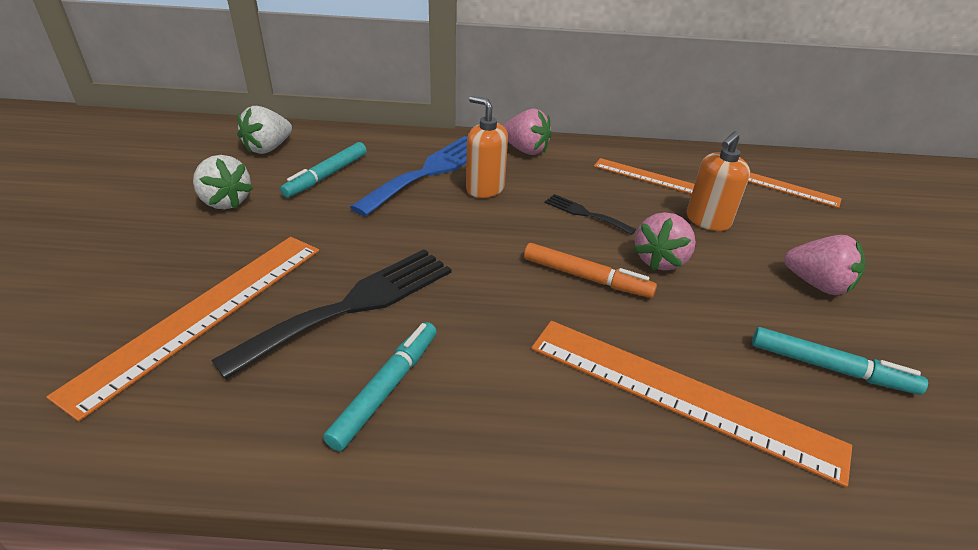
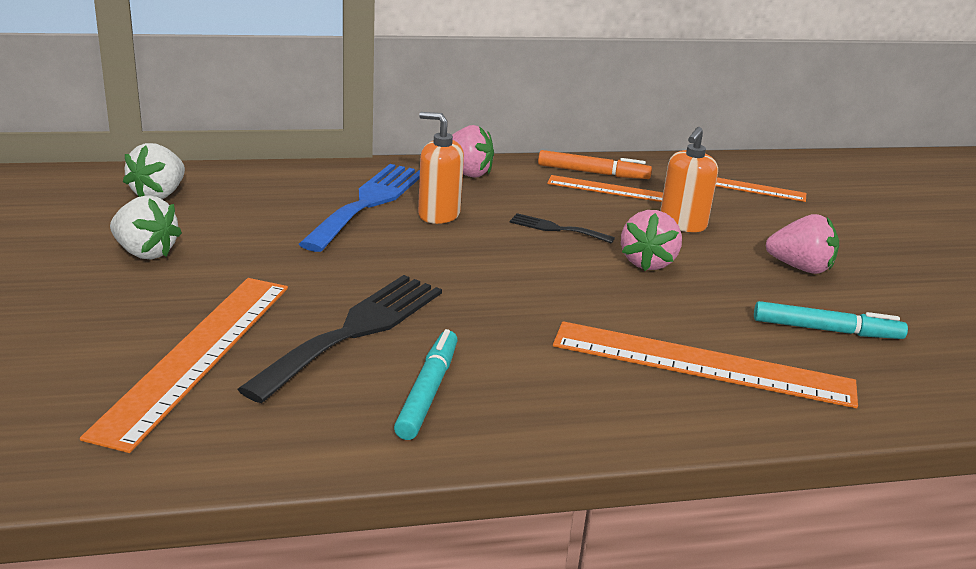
camera: 15 degrees left, 10 degrees down
turquoise marker [280,142,367,198] -> none
orange marker [524,243,657,298] -> orange marker moved to [538,150,652,179]

